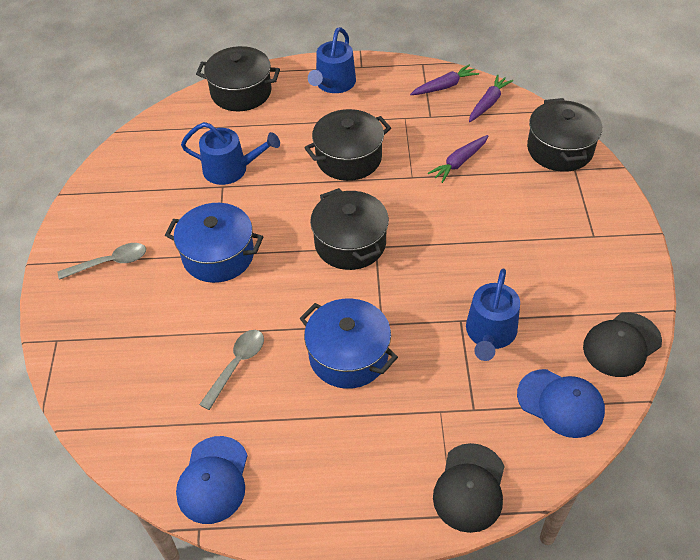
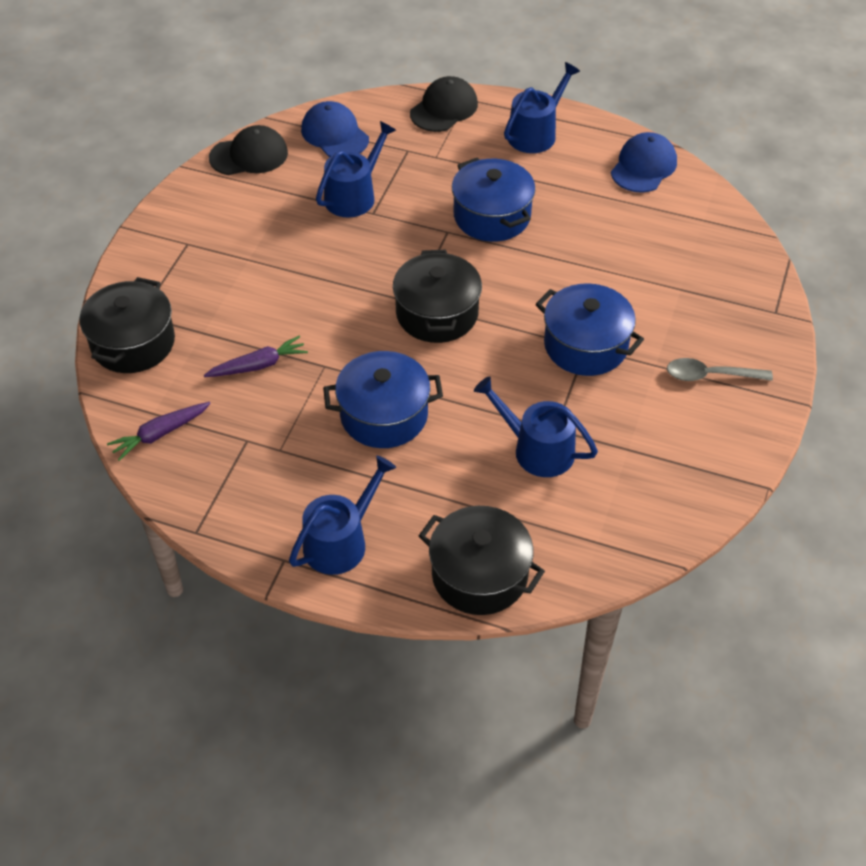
camera: 160 degrees left, 0 degrees up
grey spoon [199,330,264,410] -> none
black pot [304,109,391,181] -> blue pot [323,351,443,448]
purple carrot [410,64,479,95] -> none
none -> blue watering can [504,62,580,153]

